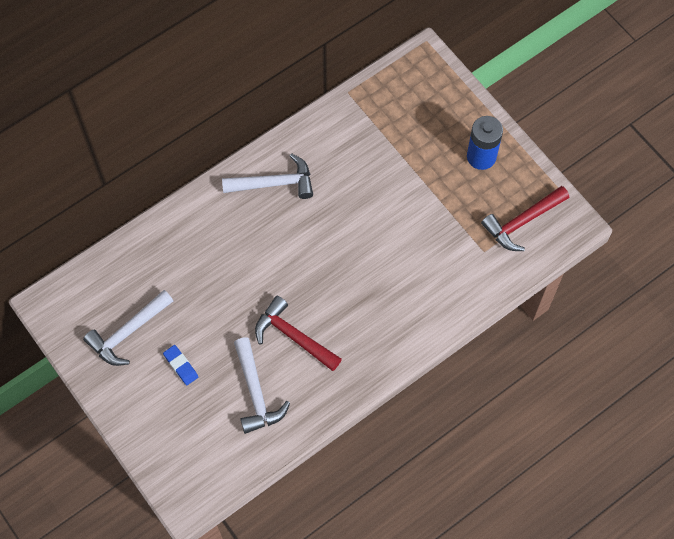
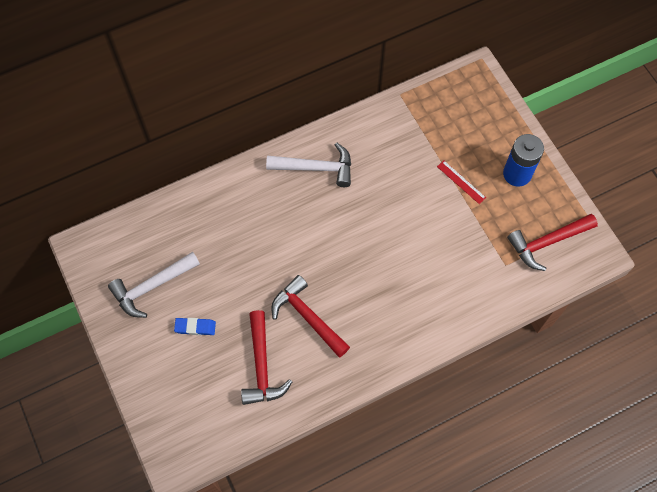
camera: 10 degrees right, 0 degrees up
blue eraser [163,345,198,385] -> blue eraser turned 60 degrees counterclockwise [174,318,216,335]
white hammer [234,337,290,434] -> red hammer [241,310,292,405]
none -> red ruler [437,161,486,204]

